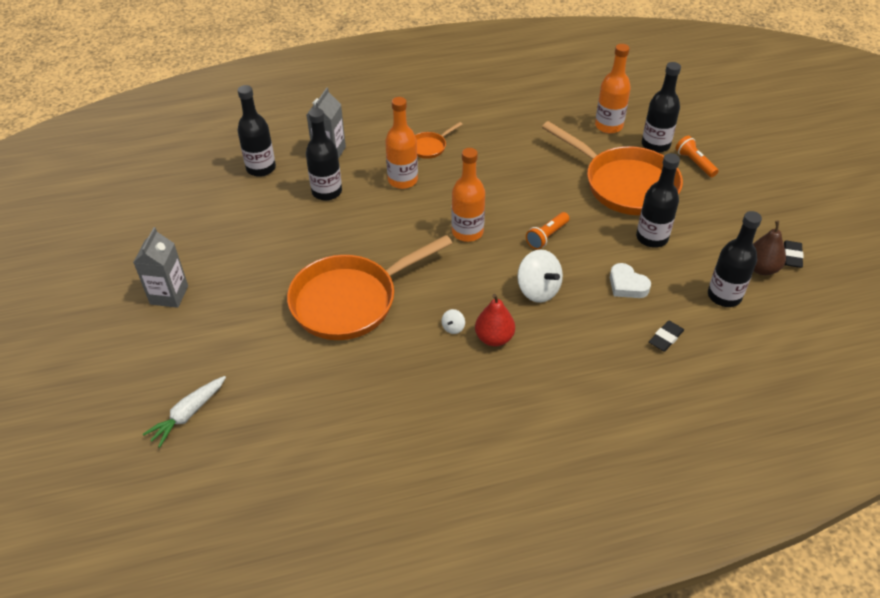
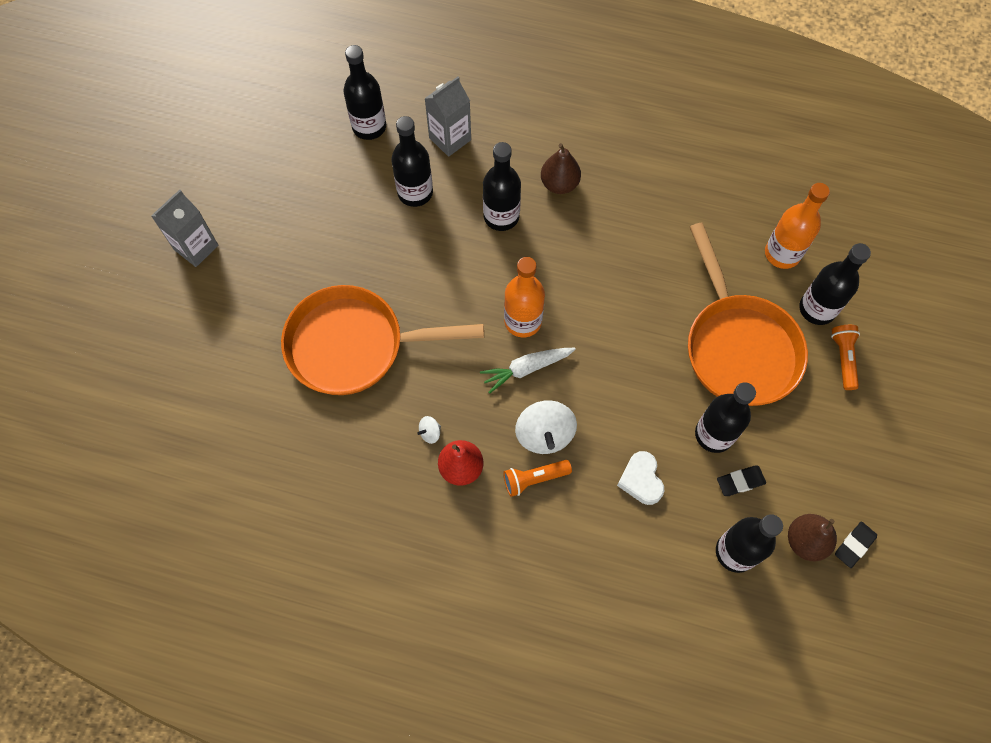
camera: 30 degrees right, 20 degrees up
white carrot [143,376,226,448] -> white carrot moved to [480,348,576,394]
orange bottle [385,97,418,189] -> black bottle [483,142,521,231]
orange pan [415,122,463,159] -> brown pear [541,143,581,194]
orange flashlight [526,212,569,249] -> orange flashlight moved to [503,460,572,497]
black eraser [649,321,684,352] -> black eraser moved to [717,466,766,496]

